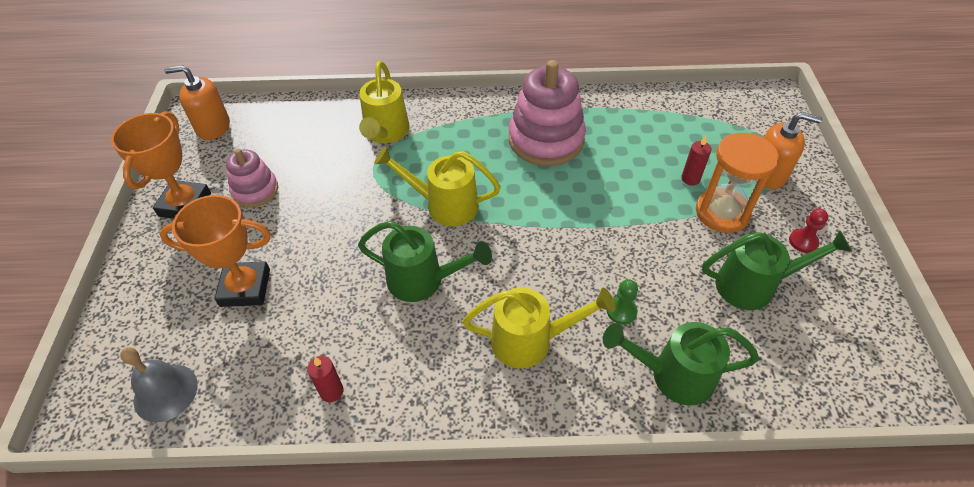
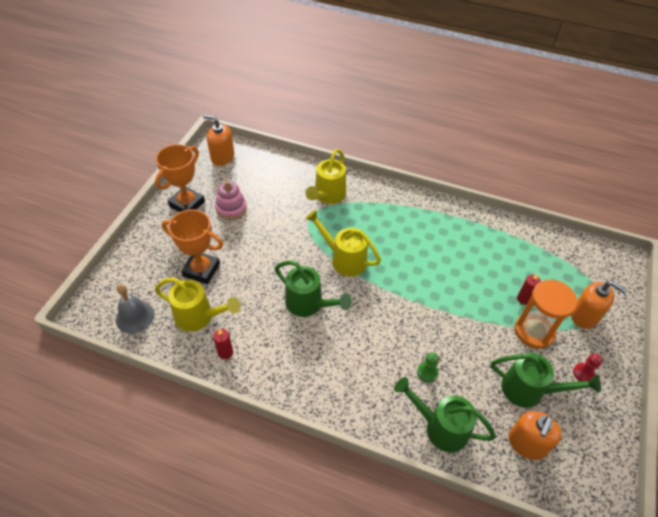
camera: 20 degrees right, 0 degrees up
yellow watering can [463,288,615,368] -> yellow watering can moved to [155,277,240,332]
pink stacking toy [509,60,586,166] -> none
none -> orange soap dispenser [509,411,562,460]

